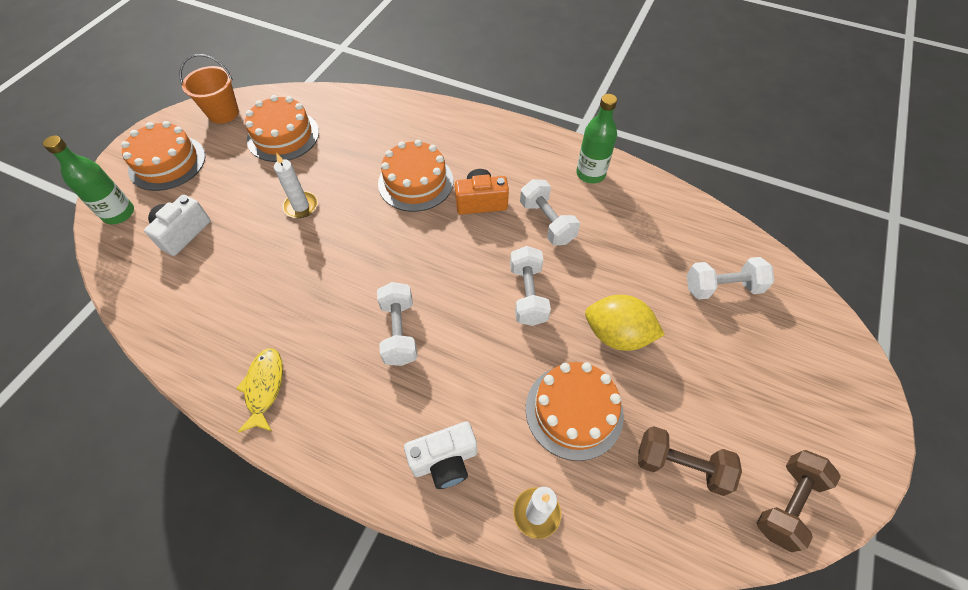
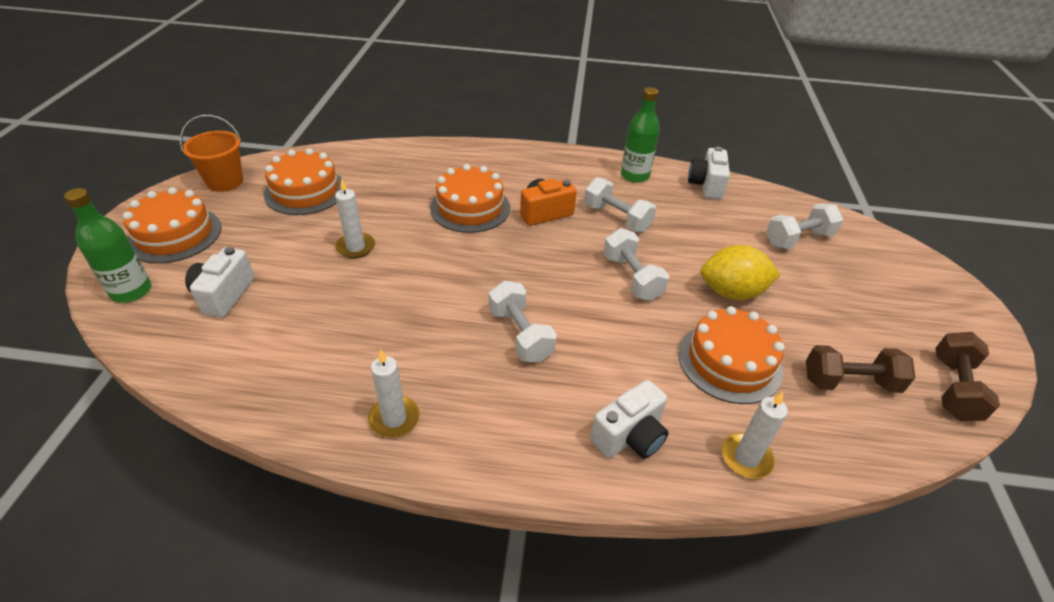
camera: 20 degrees left, 15 degrees down
yellow fish [236,348,283,433] -> white candle [368,350,420,438]
none -> white camera [688,147,730,200]

